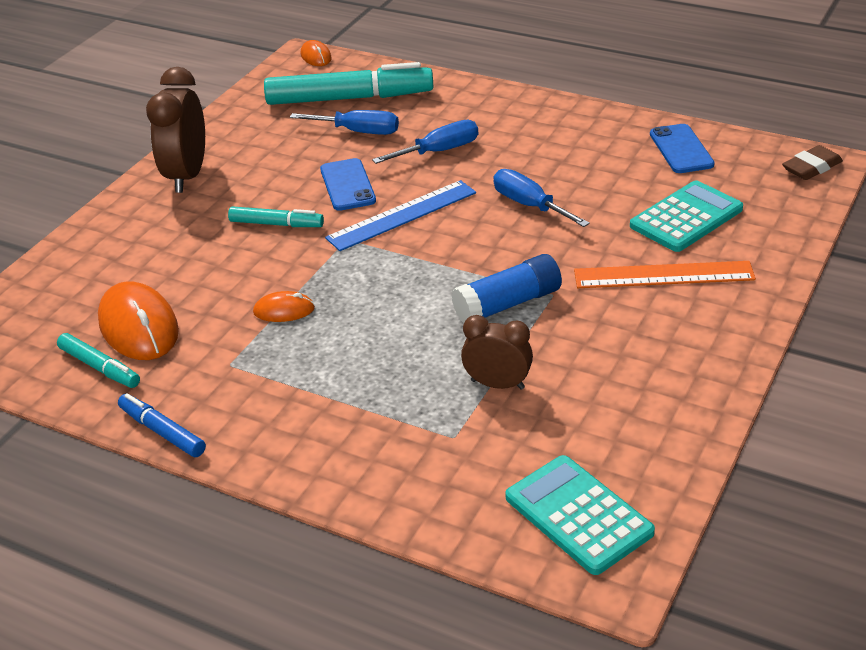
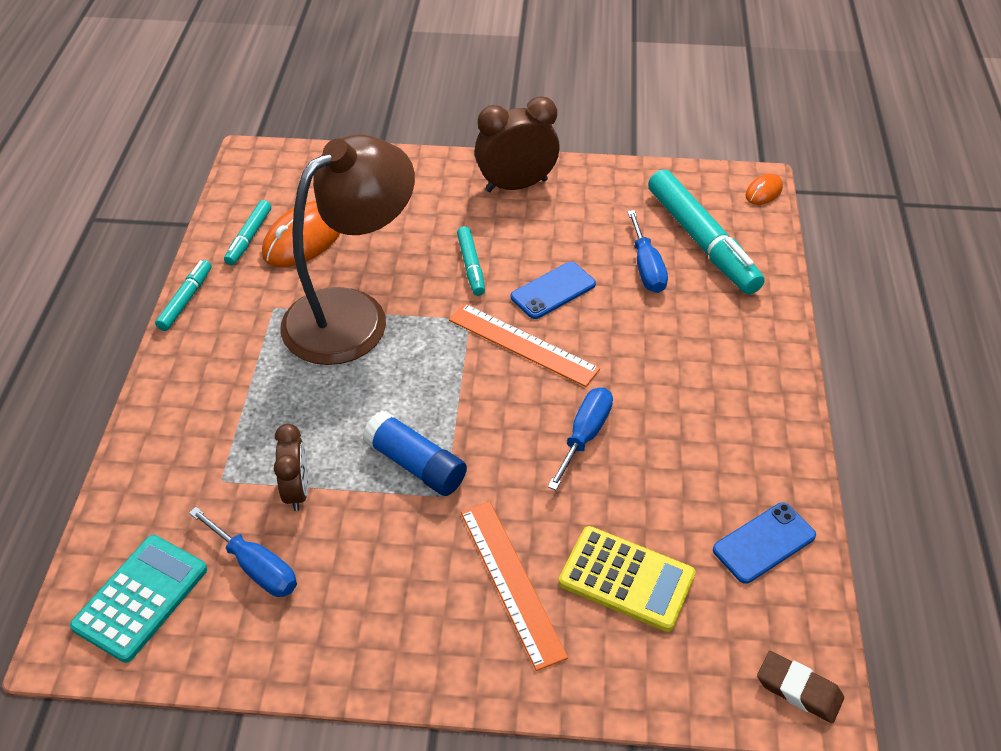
camera: 65 degrees right, 10 degrees up
blue marker [118,393,206,457] -> turquoise marker [155,260,212,331]
orange mouse [253,291,315,322] -> brown lamp [280,135,415,365]
blue ruler [325,180,476,251] -> orange ruler [449,303,600,387]
blue screwdriver [372,120,478,164] -> blue screwdriver moved to [189,507,297,597]
turquoise calculator [630,180,743,252] -> yellow calculator [559,526,696,632]

